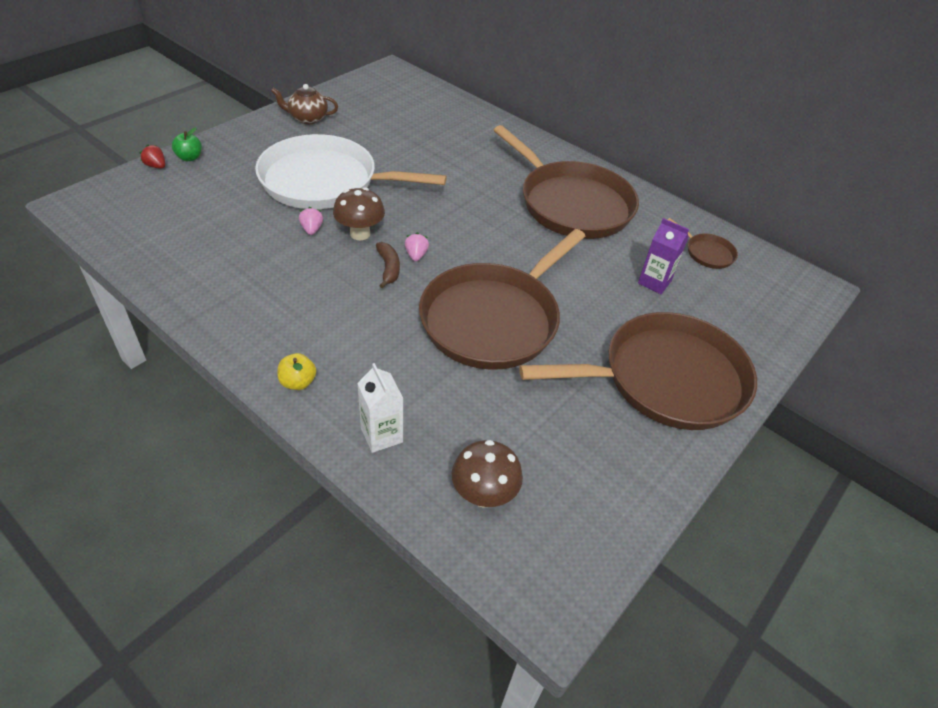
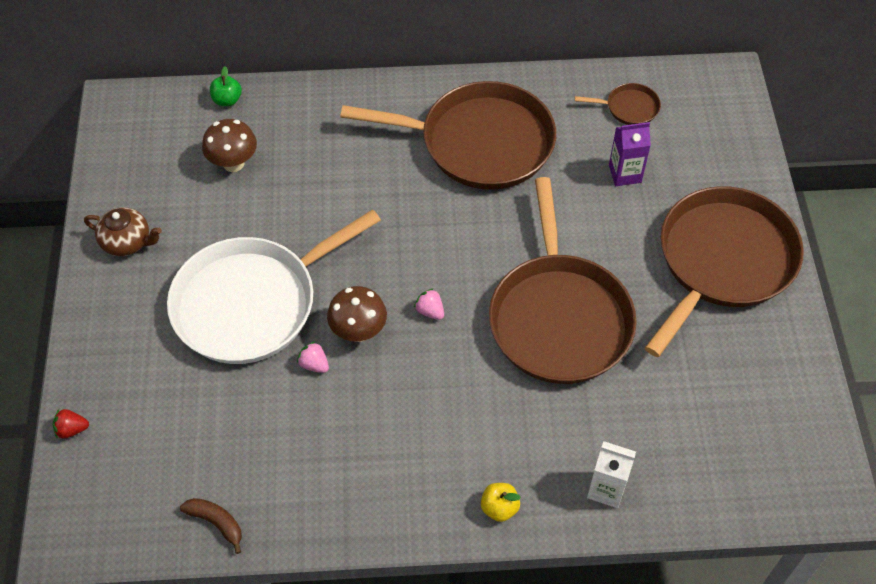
camera: 40 degrees left, 10 degrees up
green apple [172,127,202,161] -> green apple moved to [210,66,242,106]
brown teapot [271,84,338,124] -> brown teapot turned 120 degrees counterclockwise [84,207,162,256]
brown banana [376,242,400,288] -> brown banana moved to [180,498,242,554]
brown mushroom [452,440,523,508] -> brown mushroom moved to [202,119,257,172]

